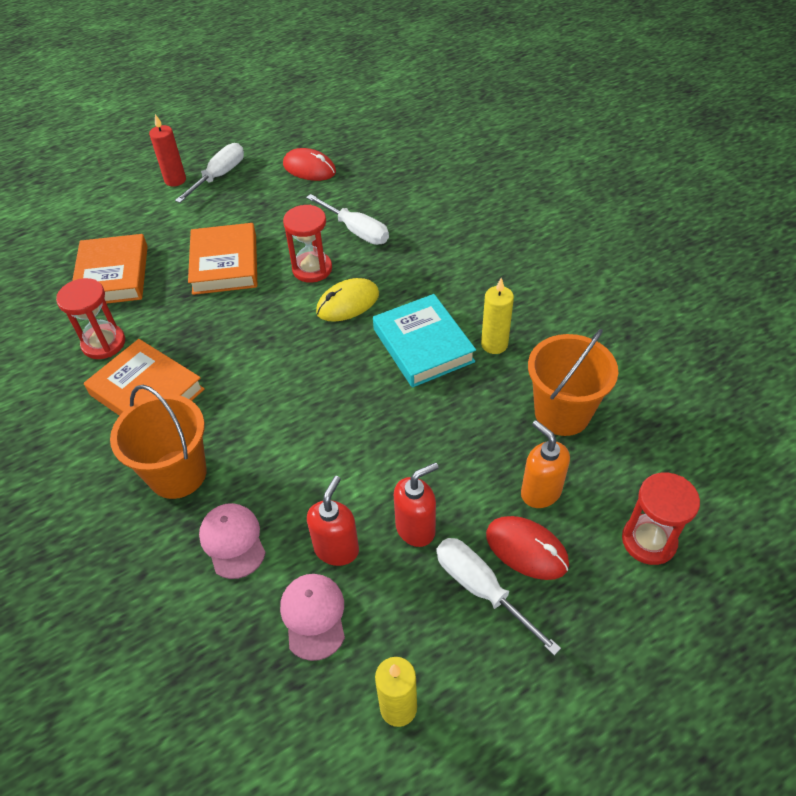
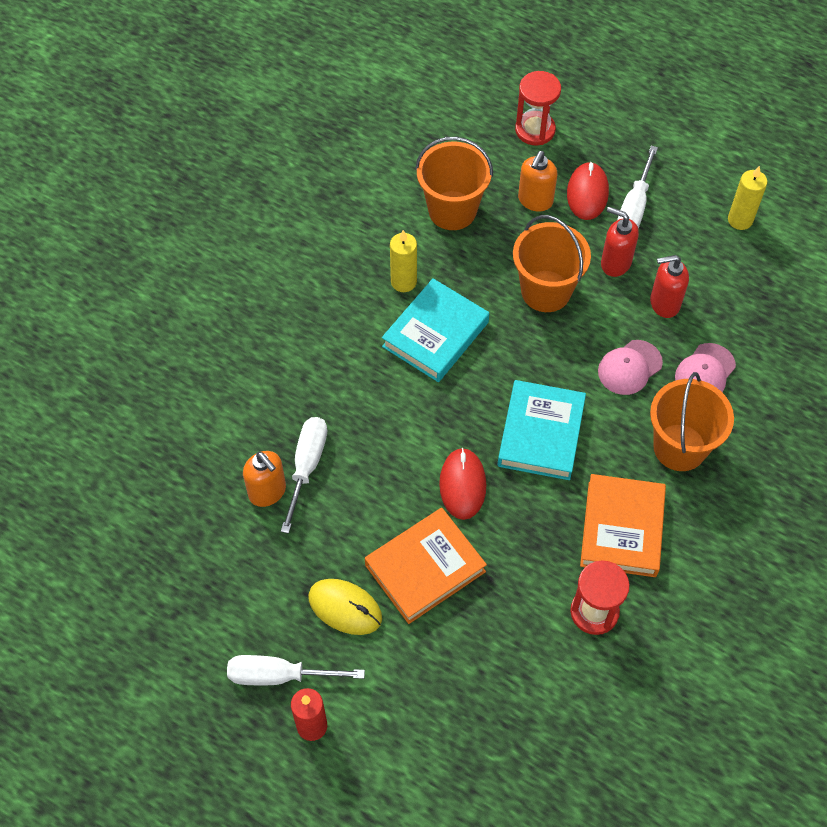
camera: 120 degrees left, 10 degrees up
orange book [72,234,148,304] -> none
pink cap [280,574,345,661] -> pink cap moved to [598,340,663,395]
red mouse [283,148,336,181] -> red mouse moved to [439,448,486,520]
red hourglass [283,205,332,283] -> none
yellow mouse [316,278,379,322] -> yellow mouse moved to [308,579,382,635]
none -> orange soap dispenser [243,451,286,507]
none -> turquoise book [498,380,586,480]
none -> orange bucket [513,215,591,312]

